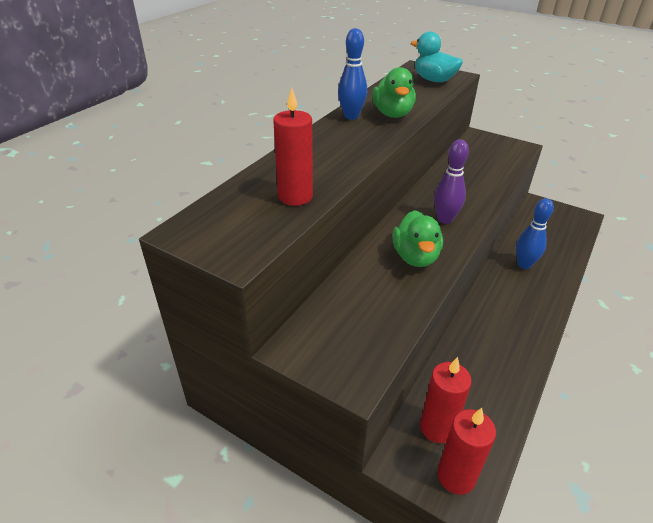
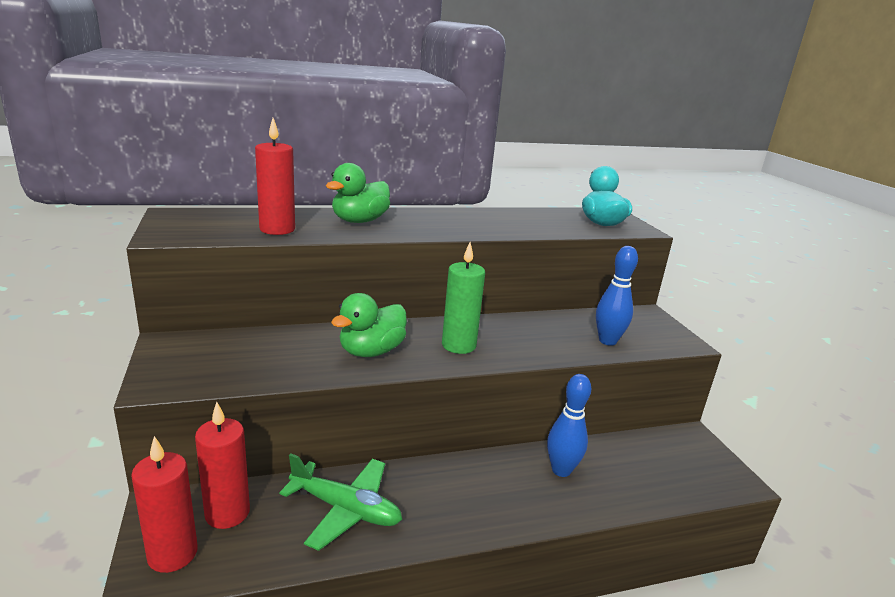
camera: 40 degrees right, 15 degrees down
blue bowling pin [338,28,367,120] -> blue bowling pin moved to [596,246,638,346]
green duck [372,67,416,118] -> green duck moved to [326,163,390,223]
purple bowling pin [434,139,469,224] -> green candle [442,242,485,354]
none -> green plane [279,454,402,551]

